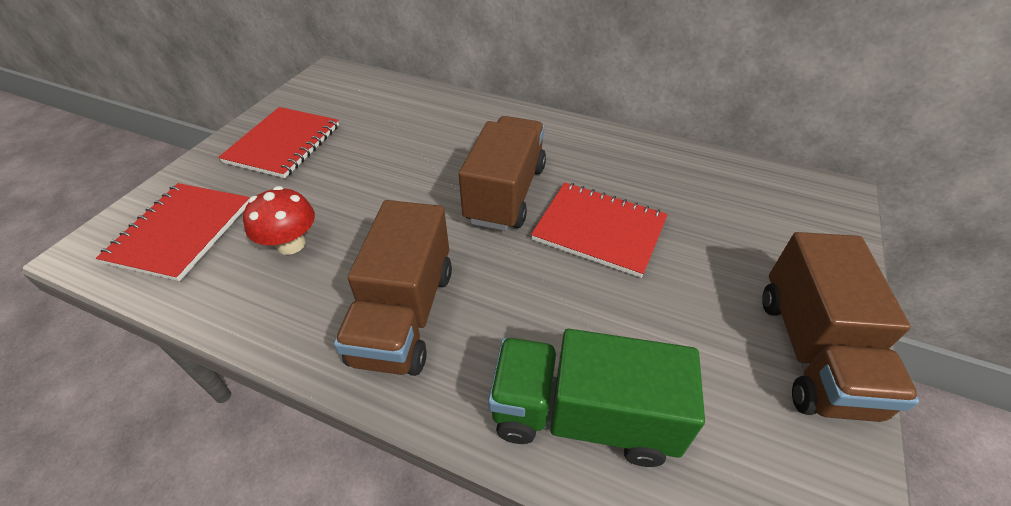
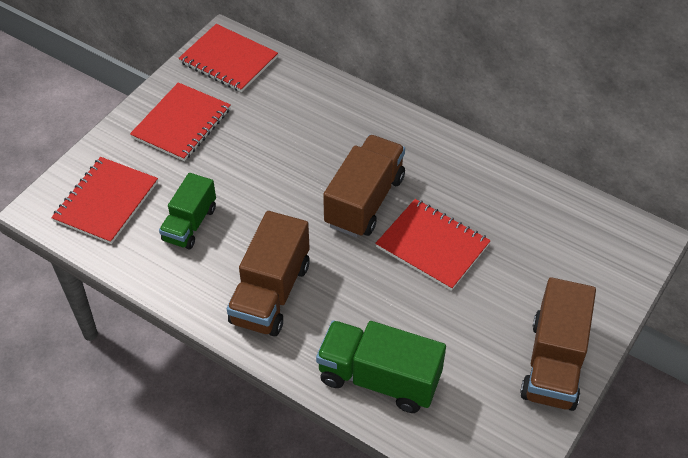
camera: 10 degrees right, 5 degrees up
red mushroom [243,186,315,255] -> green truck [159,173,216,249]
none -> red notebook [178,24,278,92]

